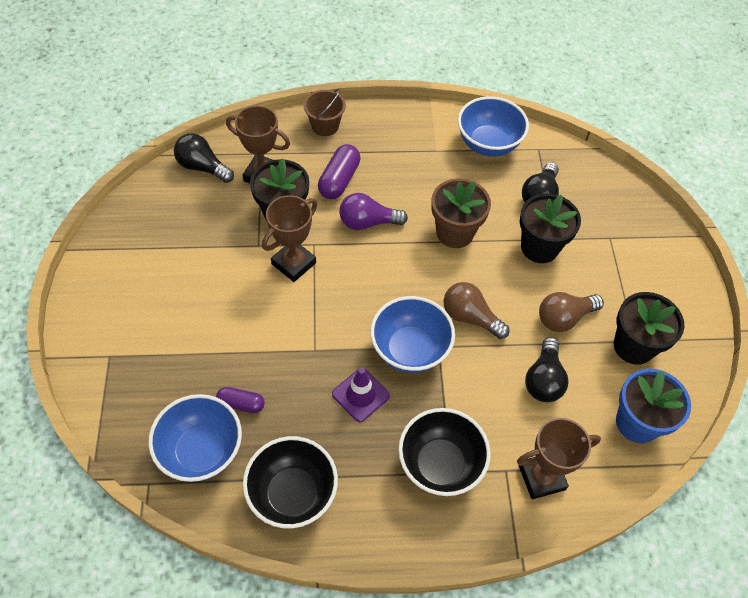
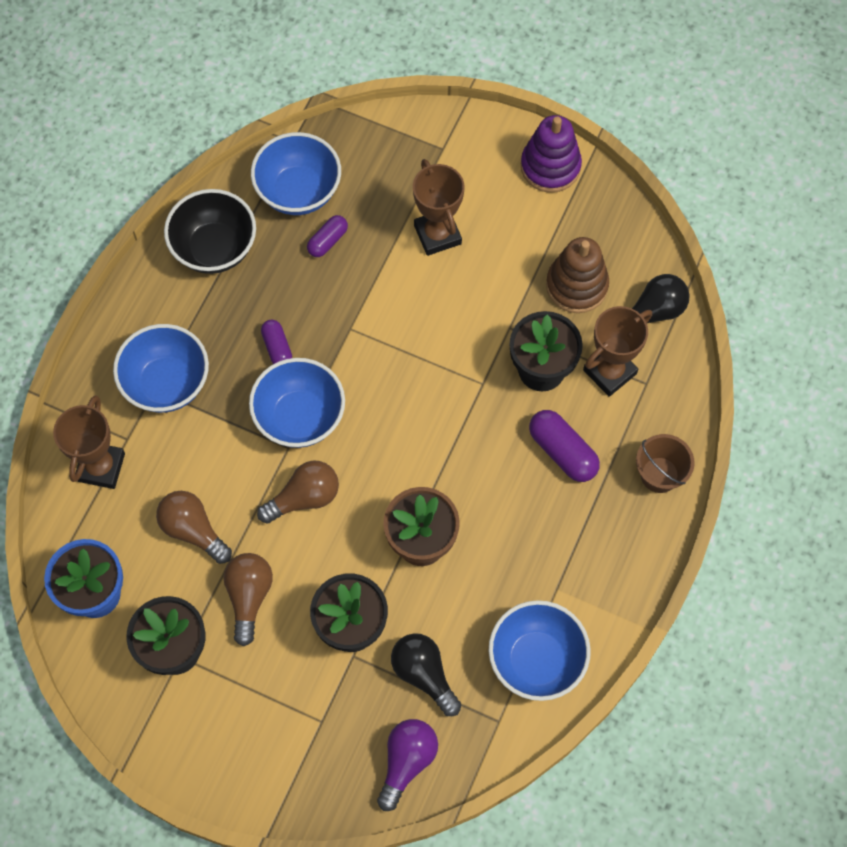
camera: 120 degrees right, 10 degrees up
brown trophy [262,195,317,282] -> brown trophy moved to [413,159,465,256]
purple traffic cone [332,368,390,422] -> purple capsule [261,320,292,364]
purple light bulb [339,193,408,230] -> purple light bulb moved to [377,719,438,811]
black bowl [398,408,491,496] -> blue bowl [113,324,209,413]
black light bulb [525,337,569,402] -> brown light bulb [156,491,232,564]
none -> purple stacking toy [521,115,582,193]
none -> brown stacking toy [546,237,609,313]

